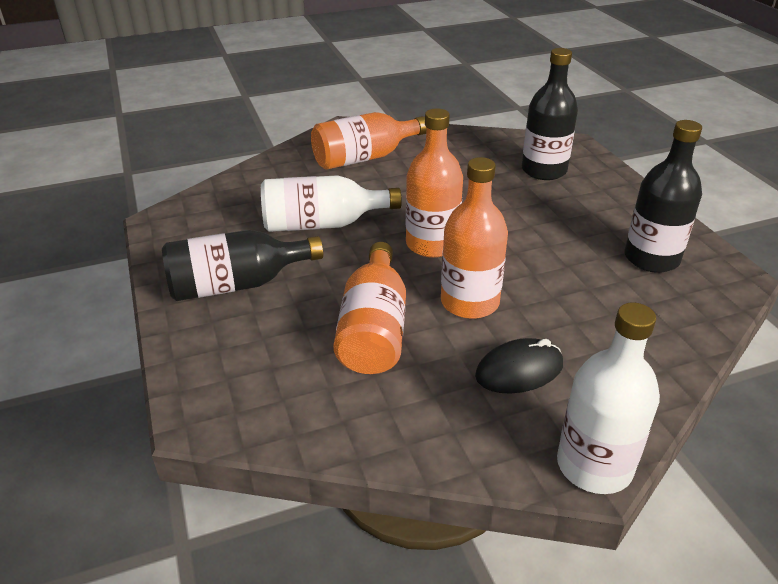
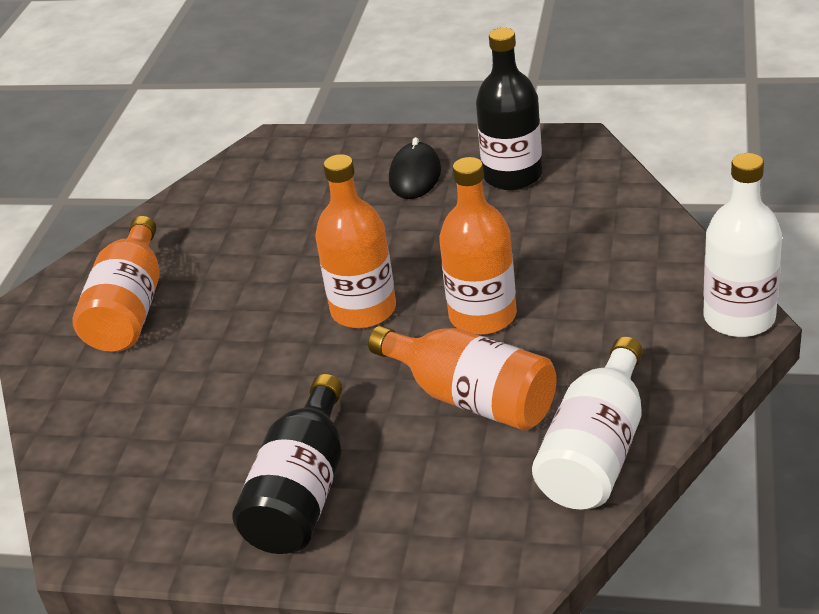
camera: 55 degrees left, 0 degrees up
white bottle [261,175,402,232] -> white bottle moved to [532,337,643,510]
black mouse [475,338,563,393] -> black mouse moved to [389,137,441,199]
black bottle [522,48,578,180] -> none

